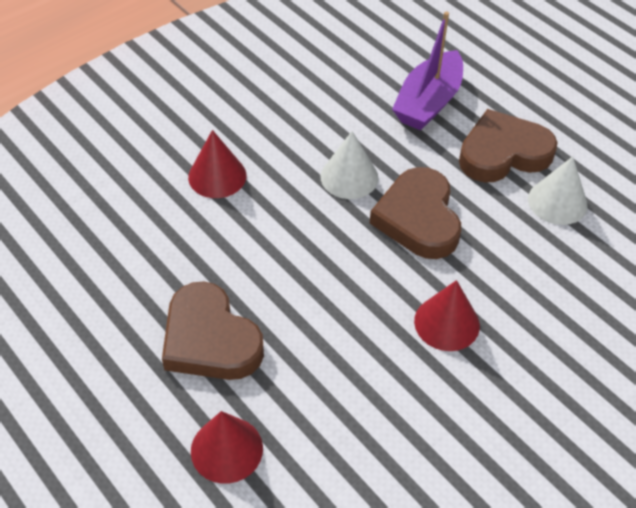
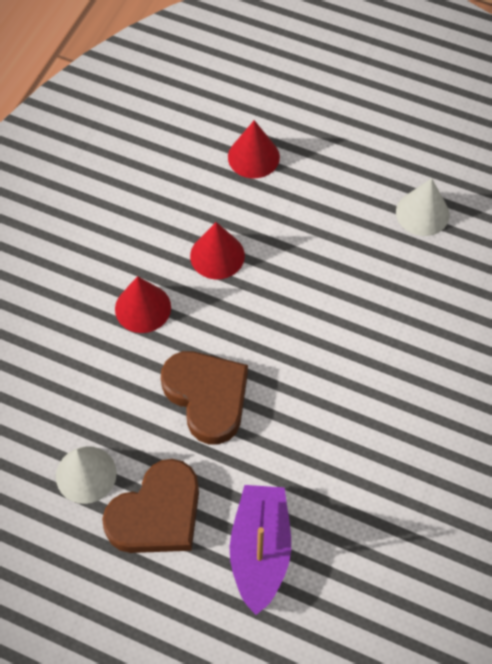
camera: 155 degrees right, 10 degrees up
brown heart [162,281,264,380] -> none
red cone [188,130,246,198] -> red cone moved to [190,222,245,279]
white cone [320,131,378,199] -> white cone moved to [396,178,450,236]

